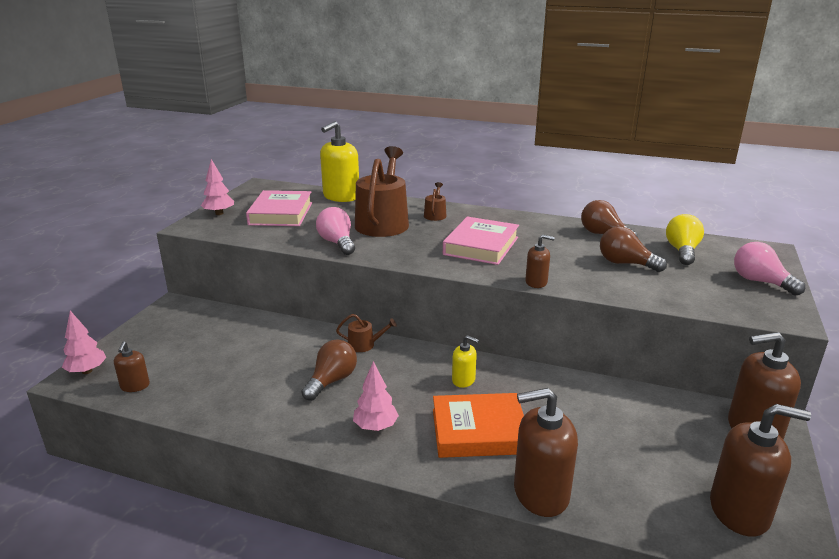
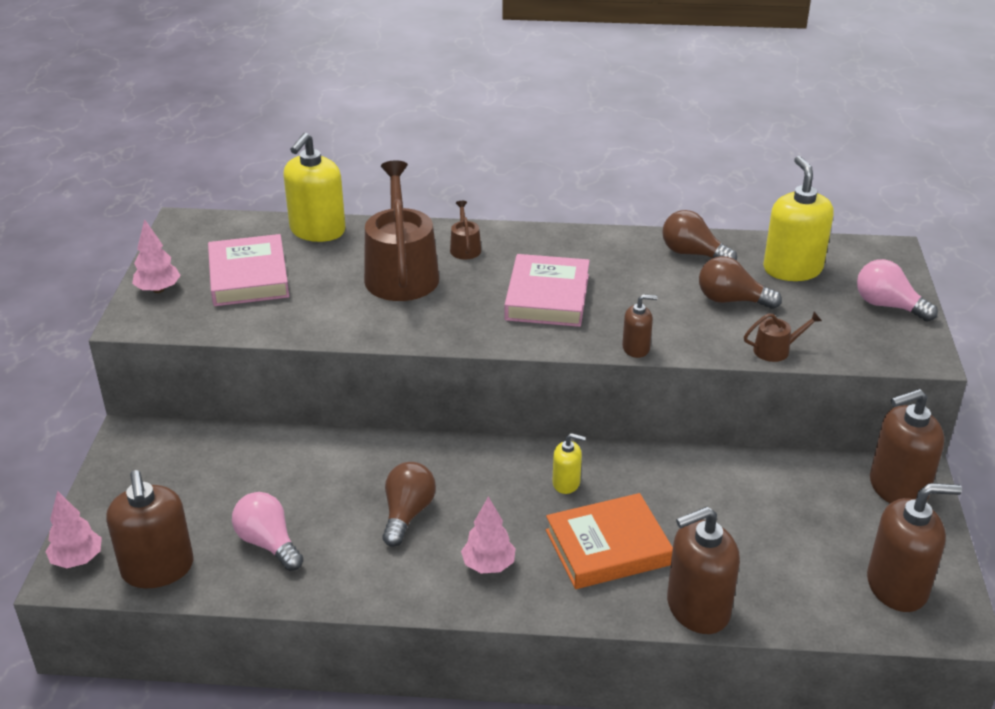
camera: 15 degrees left, 10 degrees up
brown soap dispenser [114,341,150,392] -> brown soap dispenser [106,470,193,588], size x1.93
pink light bulb [316,207,355,255] -> pink light bulb moved to [232,492,304,571]
brown watering can [336,314,397,352] -> brown watering can moved to [744,312,822,362]
yellow light bulb [666,214,704,265] -> yellow soap dispenser [763,156,834,281]

